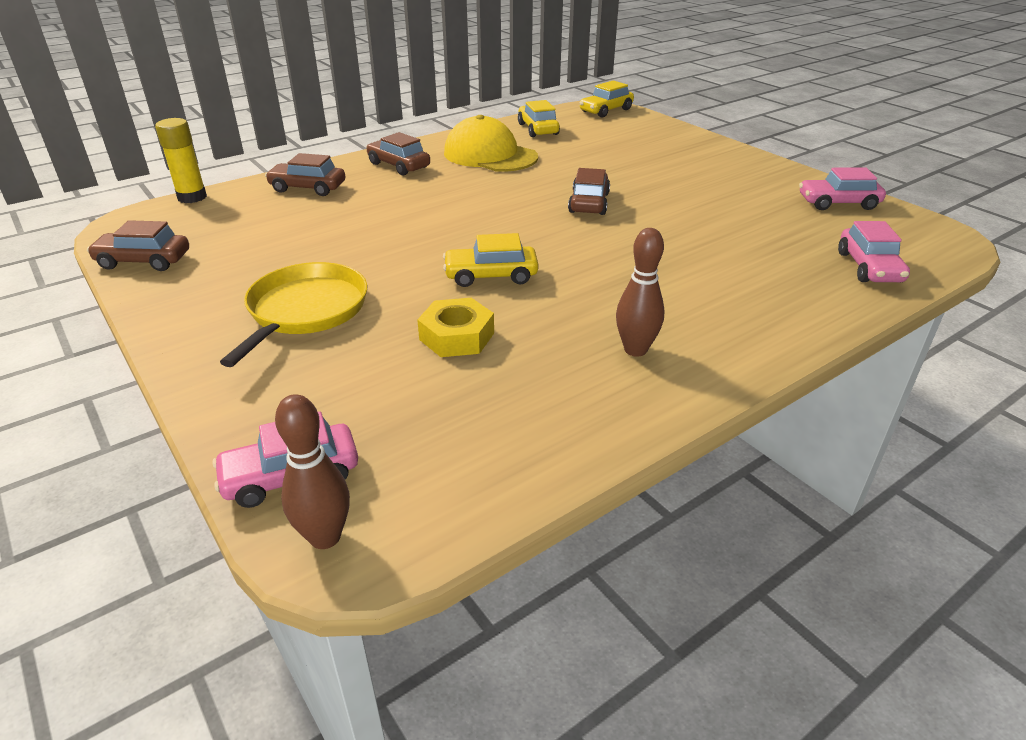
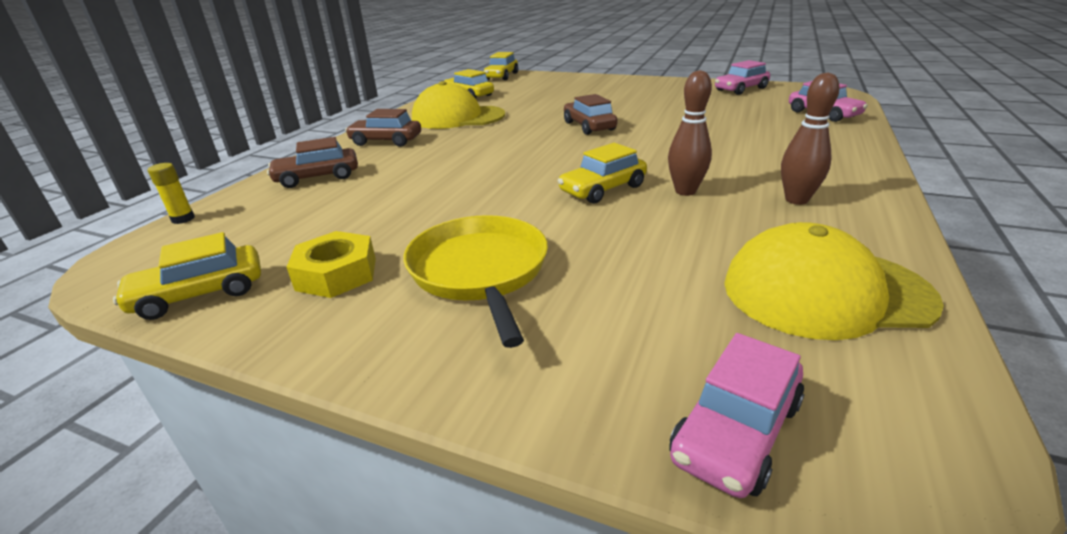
camera: 30 degrees left, 5 degrees down
brown car [87,220,189,271] -> yellow car [113,232,261,320]
yellow glue stick [155,118,207,203] -> yellow glue stick [148,163,195,224], size x0.60
brown bowling pin [275,394,350,549] -> brown bowling pin moved to [668,70,712,196]
yellow nut [417,298,494,357] -> yellow nut moved to [287,231,376,298]
none -> yellow cap [724,222,944,340]

